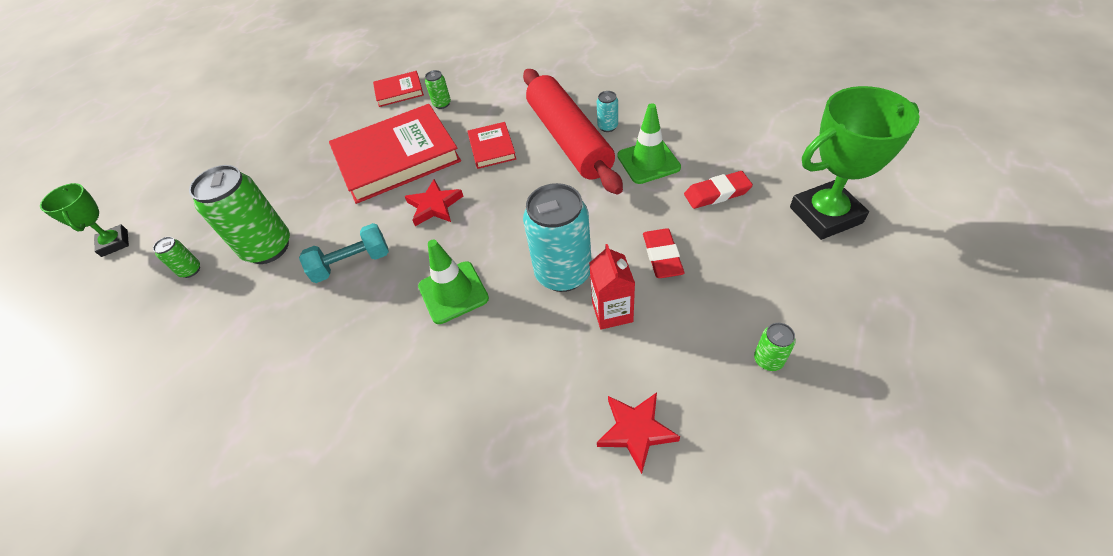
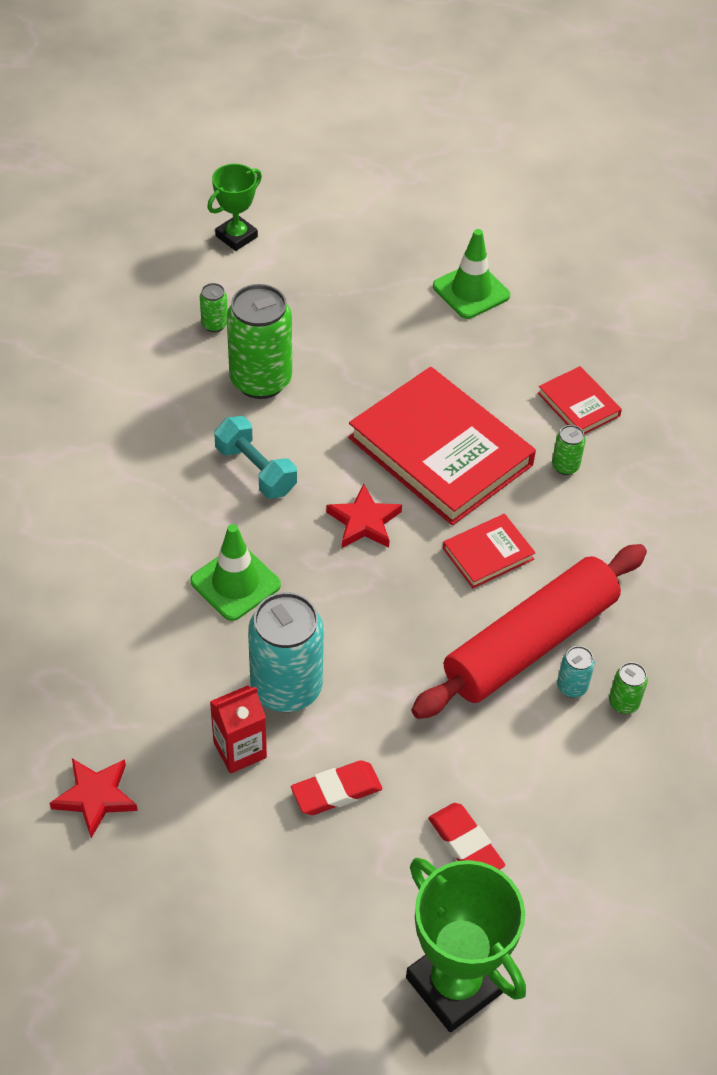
camera: 65 degrees right, 0 degrees up
green traffic cone [617,103,681,184] -> green traffic cone moved to [433,229,510,319]
green can [754,323,796,371] -> green can moved to [609,662,648,714]

